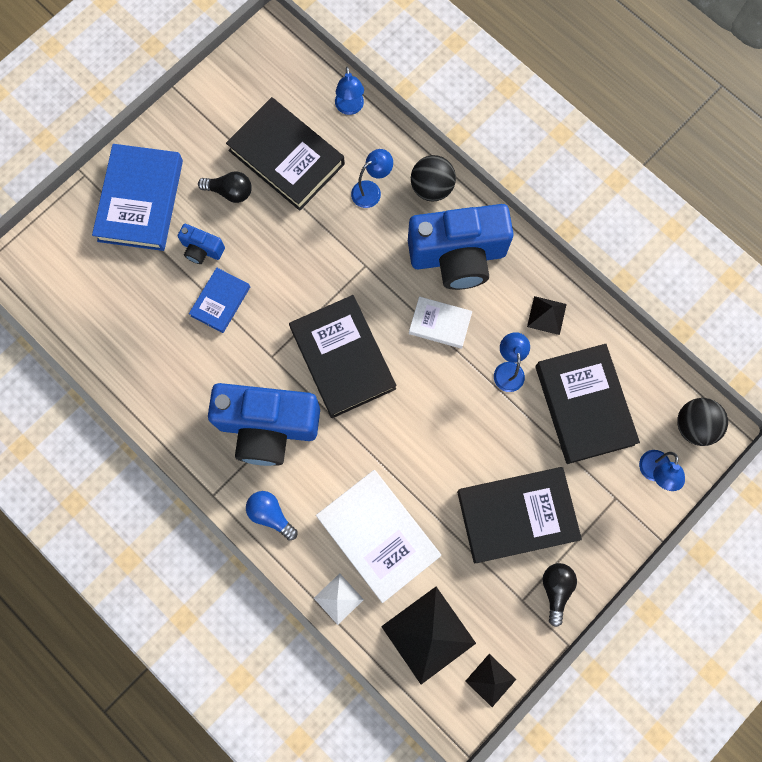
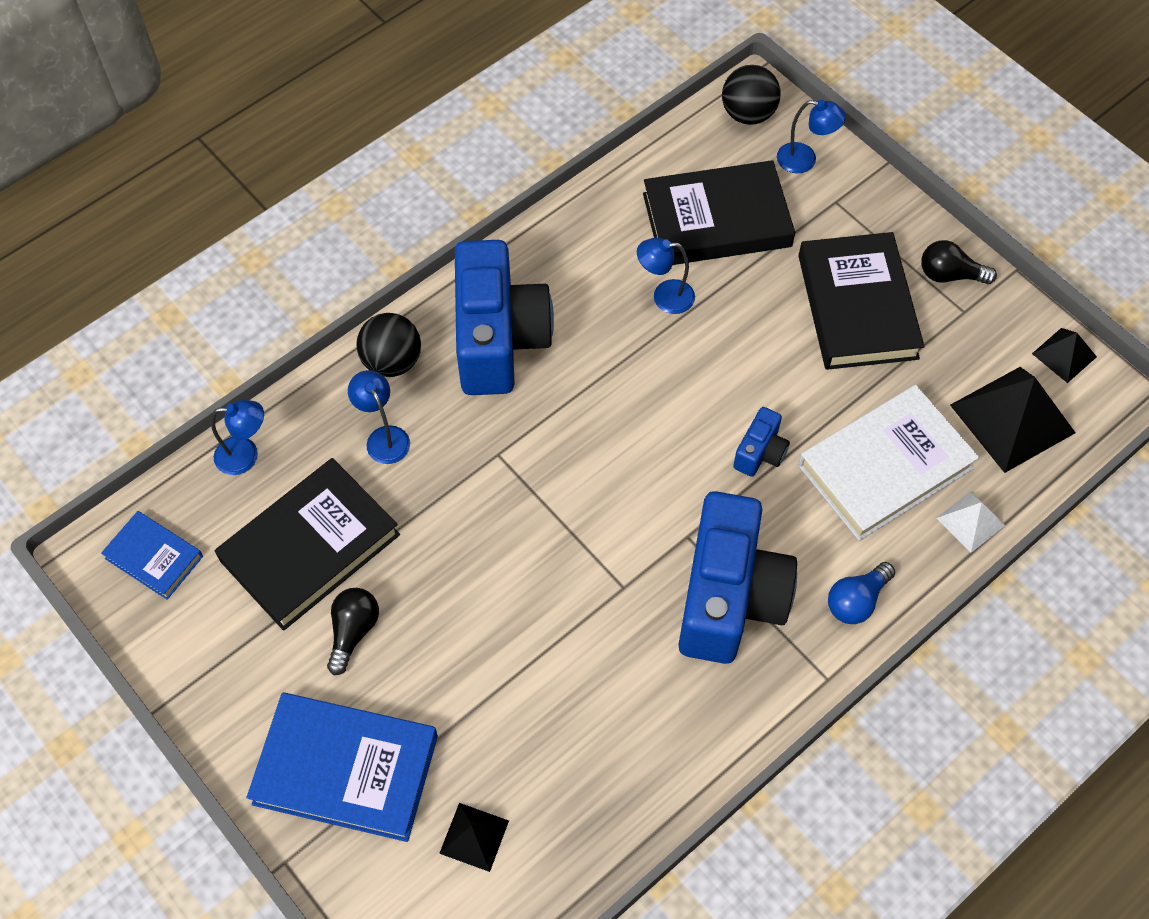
camera: 85 degrees left, 15 degrees down
blue camera [178,224,225,264] -> blue camera moved to [733,407,790,477]
blue book [189,267,250,333] -> blue book moved to [101,511,203,600]
black book [289,295,397,418] -> none
white book [409,296,472,349] -> none
black pyramid [527,296,567,335] -> black pyramid moved to [439,803,509,872]

